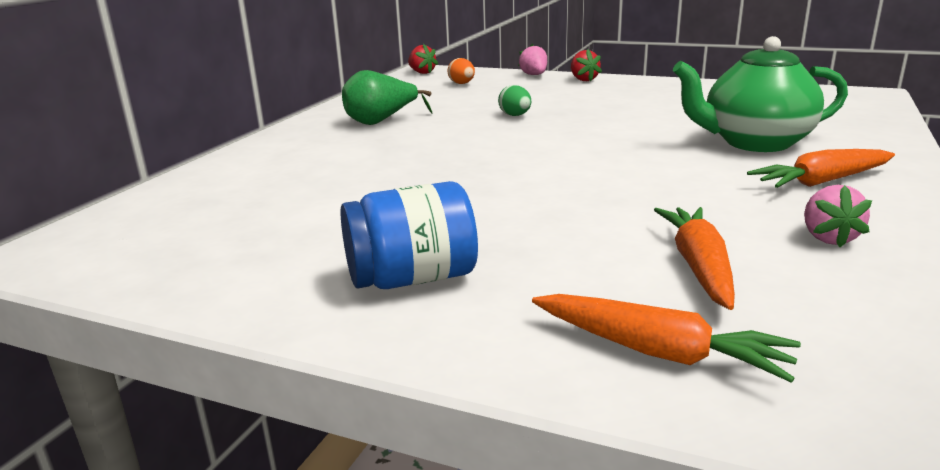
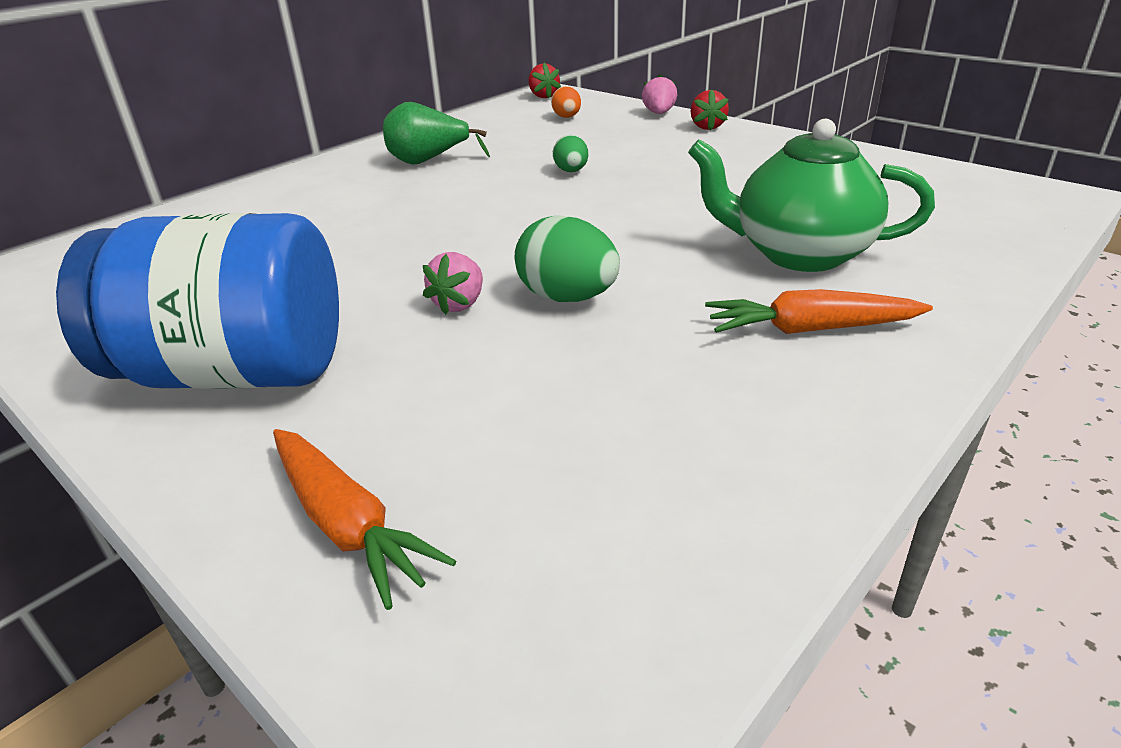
camera: 20 degrees right, 10 degrees up
blue jar [340,181,478,289] -> blue jar [56,213,339,389], size x1.62
orange carrot [654,207,735,310] -> none
pink strawberry [804,185,872,247] -> pink strawberry moved to [423,252,483,315]
none -> green egg [515,215,620,302]

